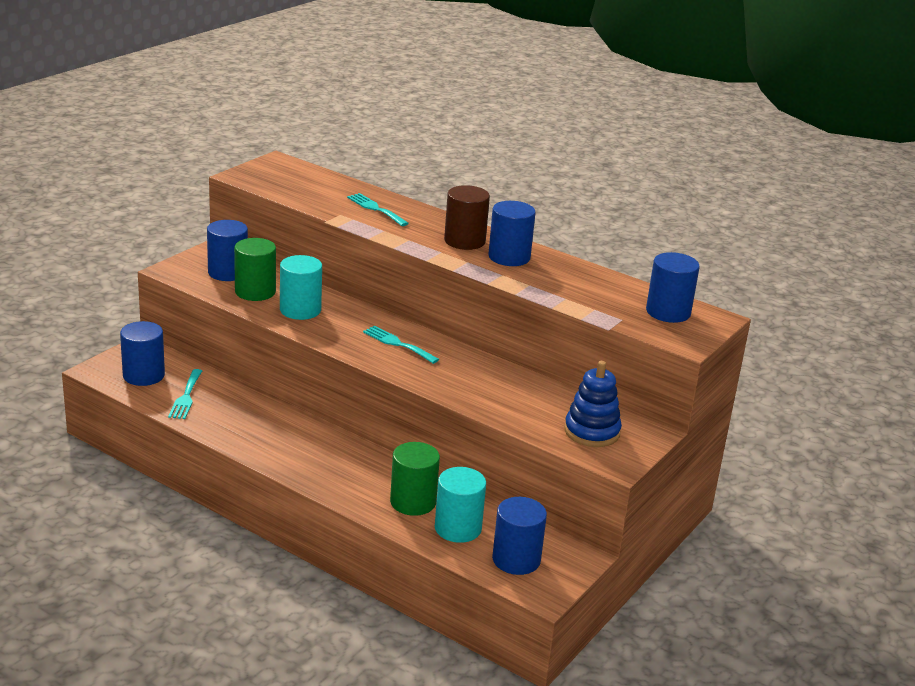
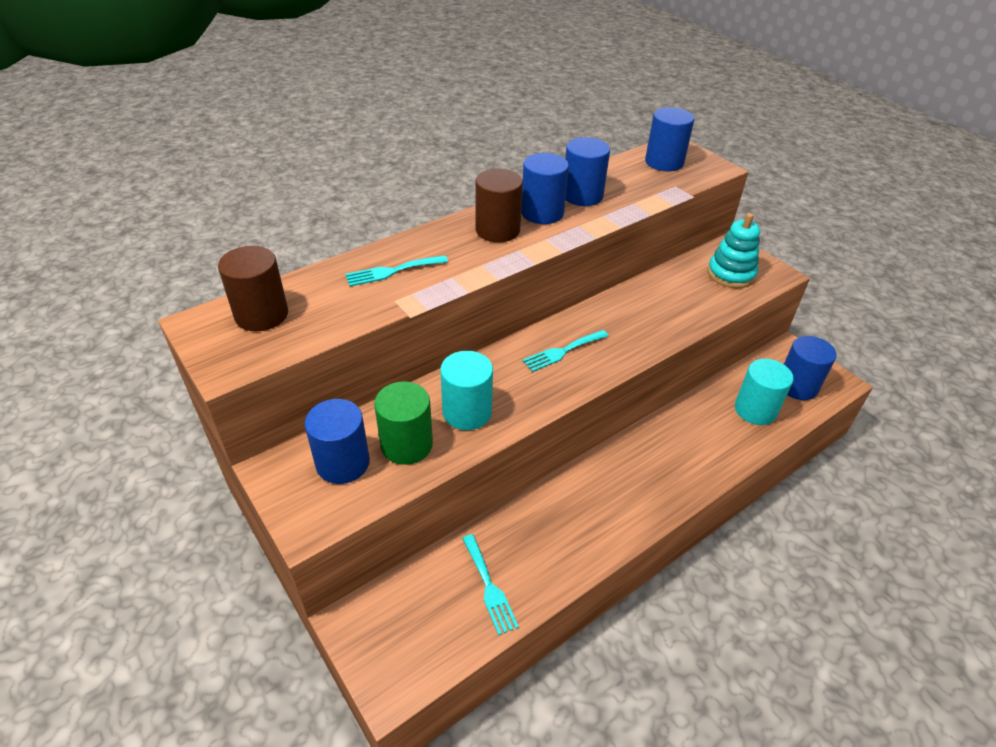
camera: 70 degrees left, 15 degrees up
blue cylinder [120,321,165,386] -> blue cylinder moved to [565,137,610,206]
turquoise fork [168,369,202,419] -> turquoise fork turned 45 degrees clockwise [462,534,519,635]
green cylinder [390,442,440,516] -> none
blue stacking toy [564,361,622,447] -> turquoise stacking toy [707,213,760,288]
none -> brown cylinder [218,246,288,331]

